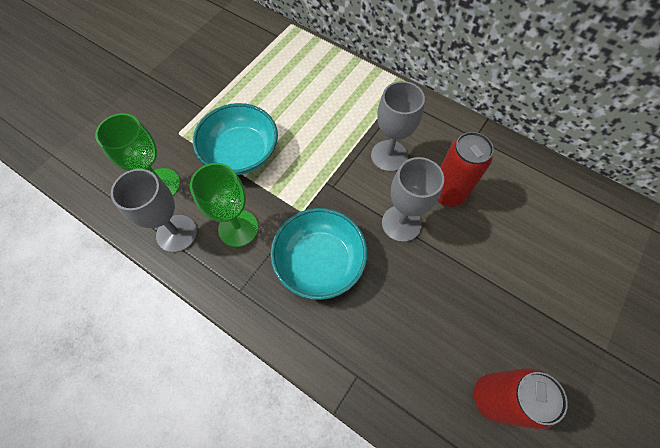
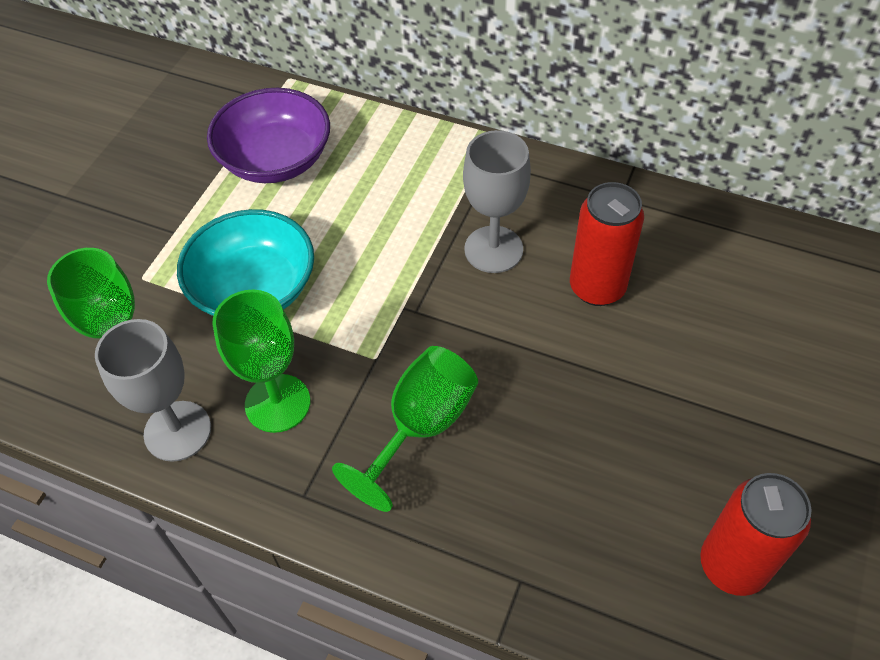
camera: 10 degrees left, 10 degrees down
turquoise bowl [270,208,367,300] -> green goblet [332,346,478,512]
grey goblet [382,157,444,242] -> none
none -> purple bowl [207,88,330,183]

